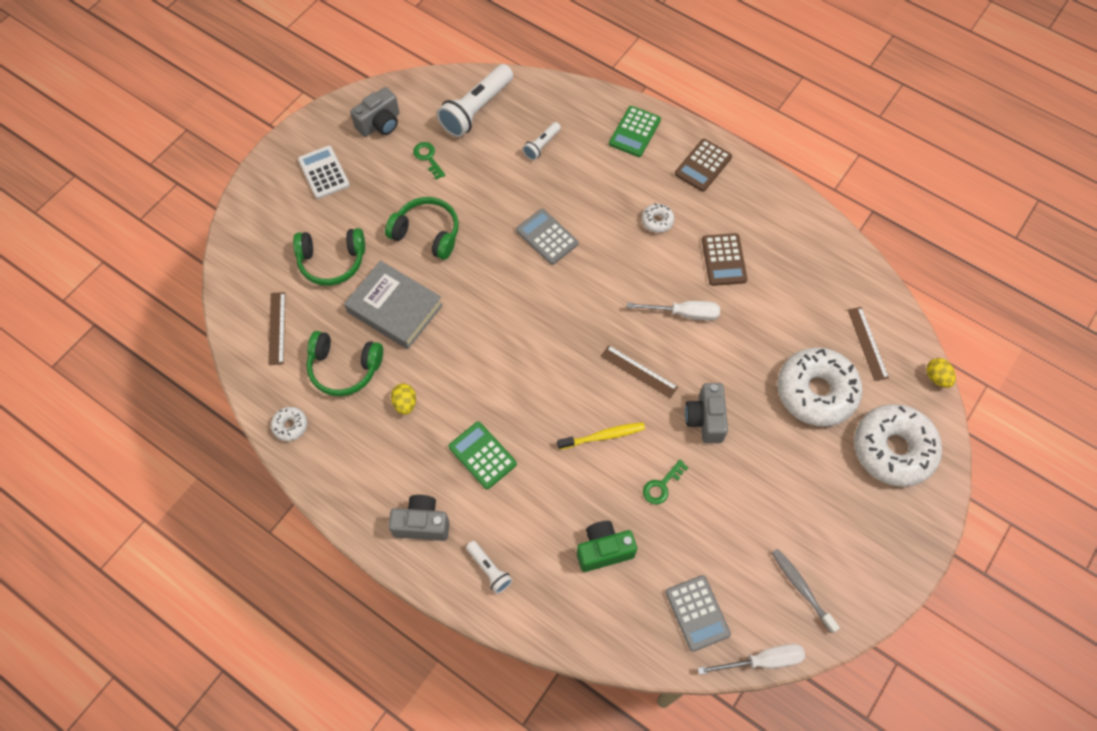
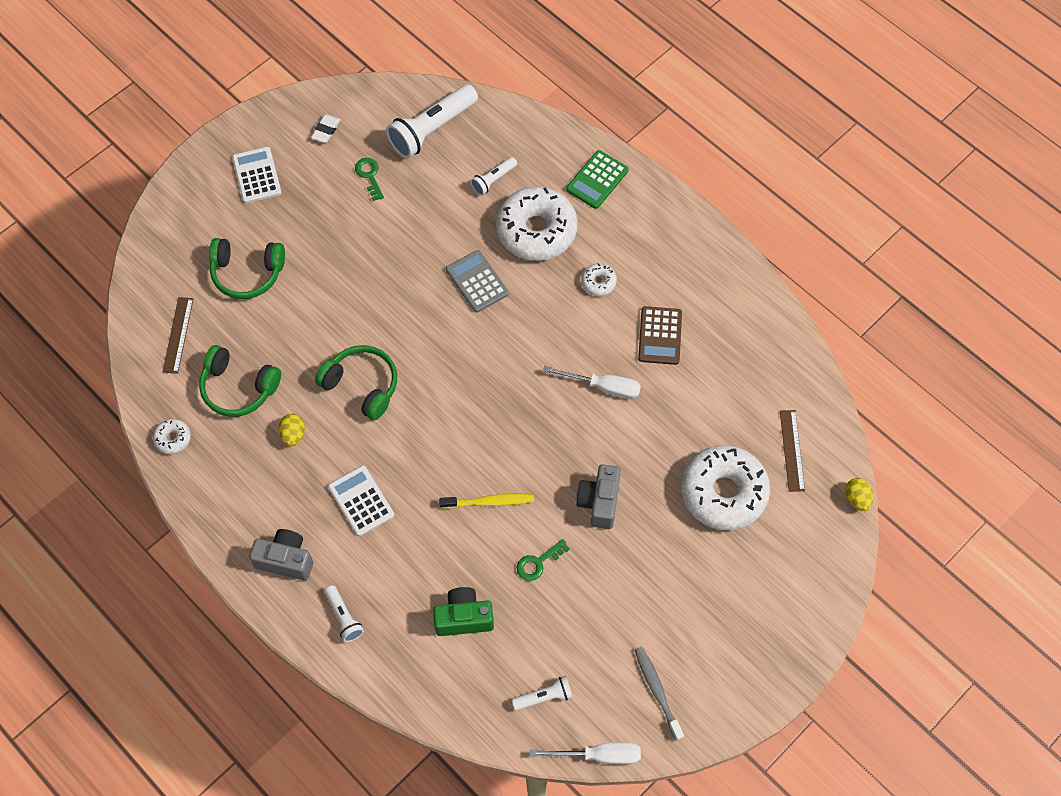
camera: 10 degrees right, 0 degrees up
grey book [344,261,443,349] -> none
grey camera [350,87,399,137] -> white eraser [311,114,341,143]
green headphones [385,197,459,260] -> green headphones moved to [315,345,397,420]
green calculator [449,422,517,489] -> white calculator [328,465,394,536]
brown ruler [601,345,678,399] -> none
grey calculator [665,575,731,652] -> white flashlight [512,676,573,711]
brown calculator [675,139,732,192] -> none
white donut [854,404,942,487] -> white donut moved to [496,187,578,261]

